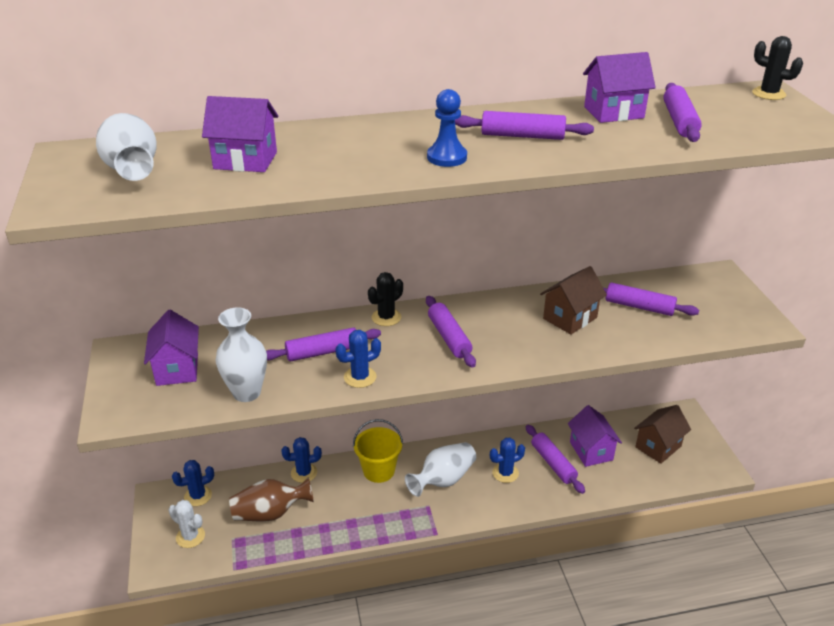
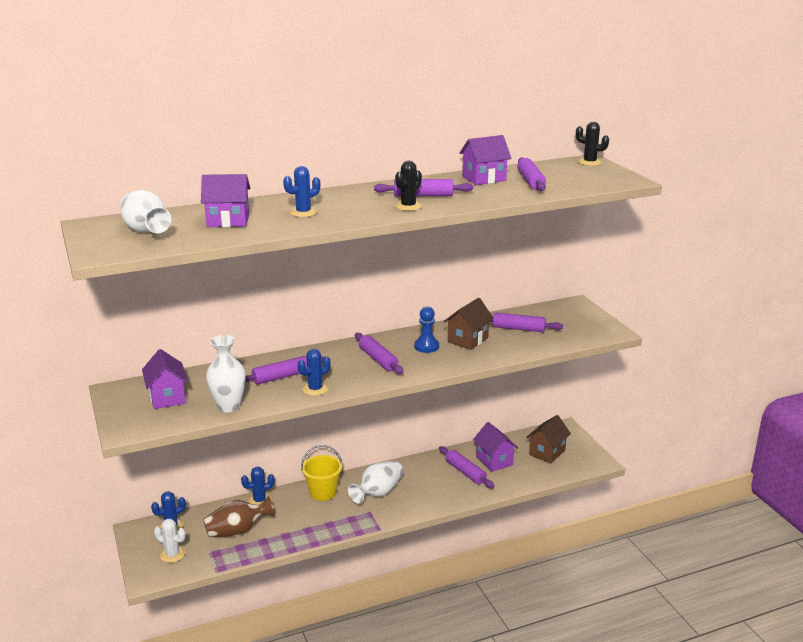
camera: 10 degrees left, 10 degrees down
black cactus [368,272,403,326] -> black cactus moved to [395,161,422,211]
blue pawn [427,89,467,167] -> blue pawn moved to [414,306,439,353]
blue cactus [490,438,525,483] -> blue cactus moved to [283,166,320,217]

